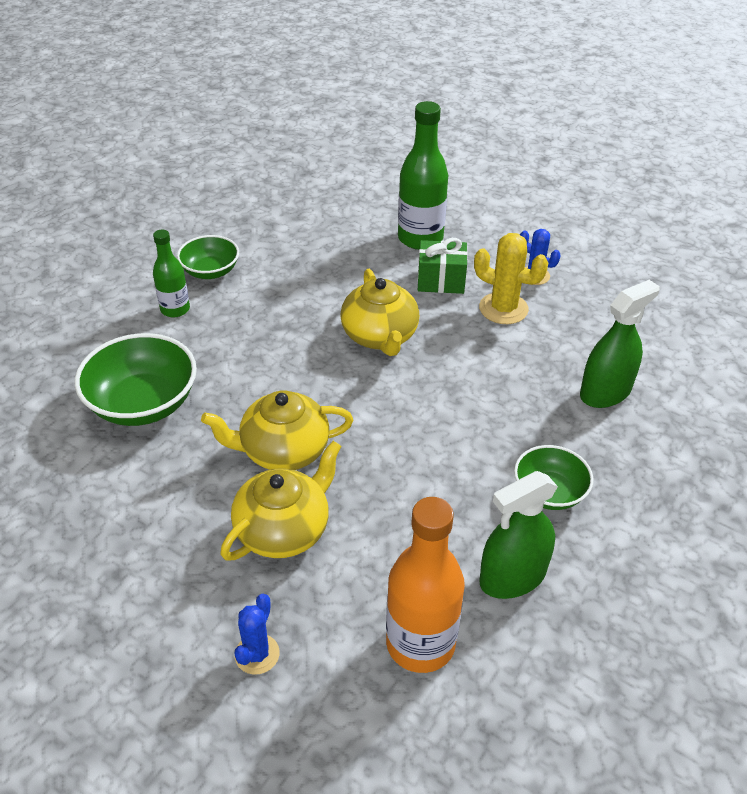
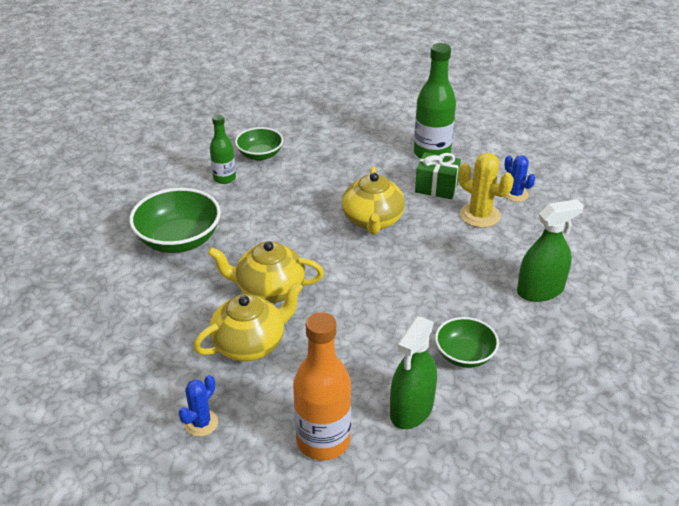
camera: 15 degrees right, 5 degrees down
green spray bottle [479,471,558,599] -> green spray bottle turned 45 degrees counterclockwise [390,316,437,429]

